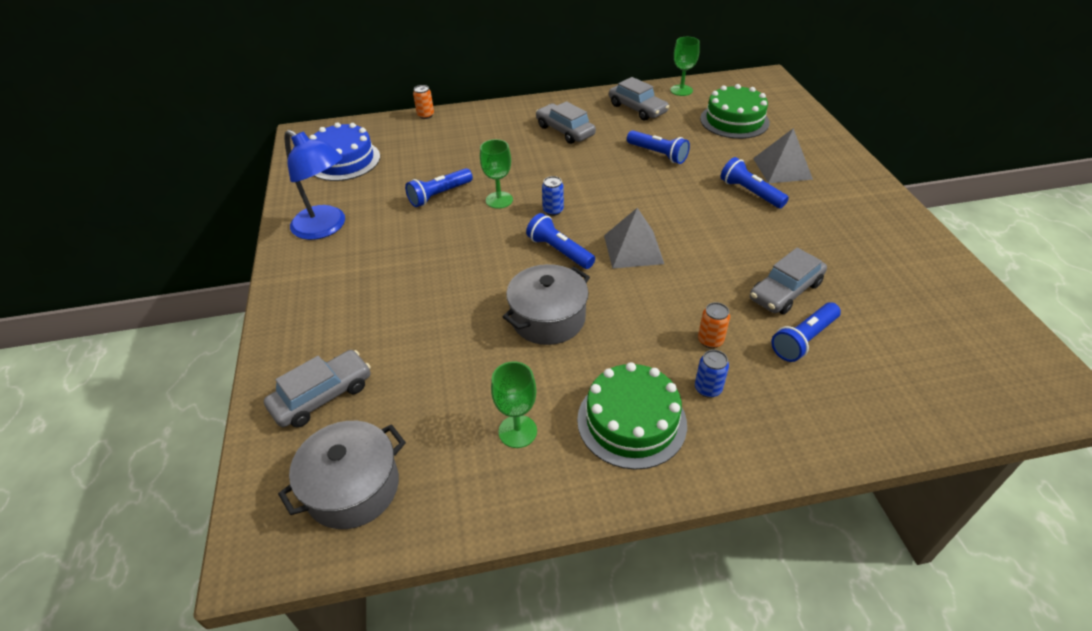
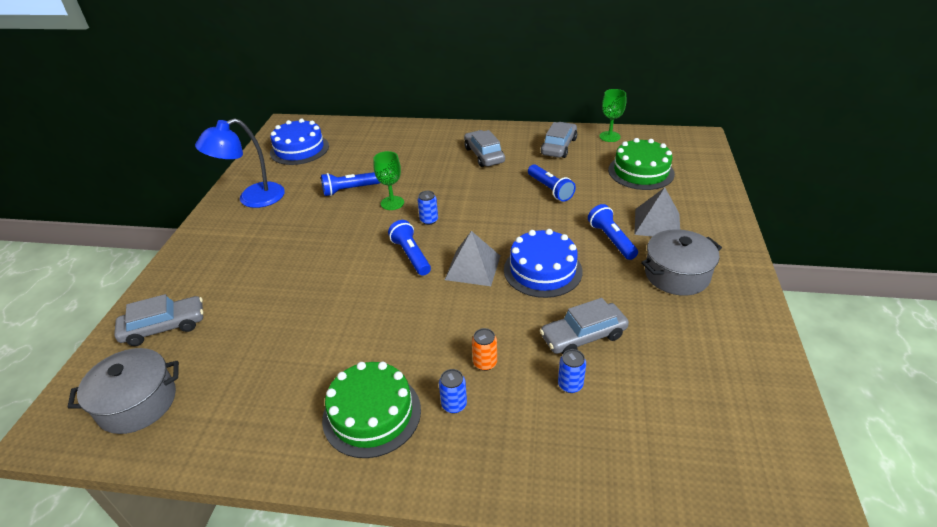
camera: 20 degrees right, 5 degrees down
blue lamp [284,130,345,240] -> blue lamp turned 90 degrees clockwise [195,118,285,208]
orange can [413,85,434,119] -> none
green goblet [491,361,537,448] -> none
grey pot [503,264,590,345] -> grey pot moved to [641,229,722,296]
grey car [609,77,669,121] -> grey car turned 135 degrees counterclockwise [541,122,577,158]
blue flashlight [771,302,841,362] -> blue can [558,349,586,393]
none -> blue cake [504,229,582,298]

